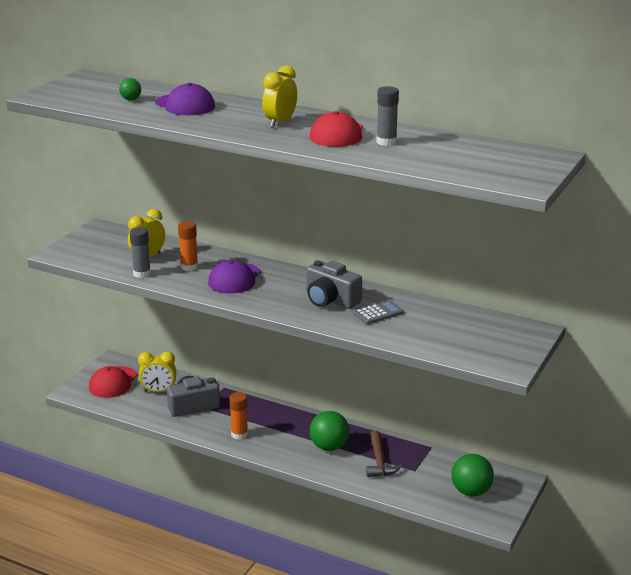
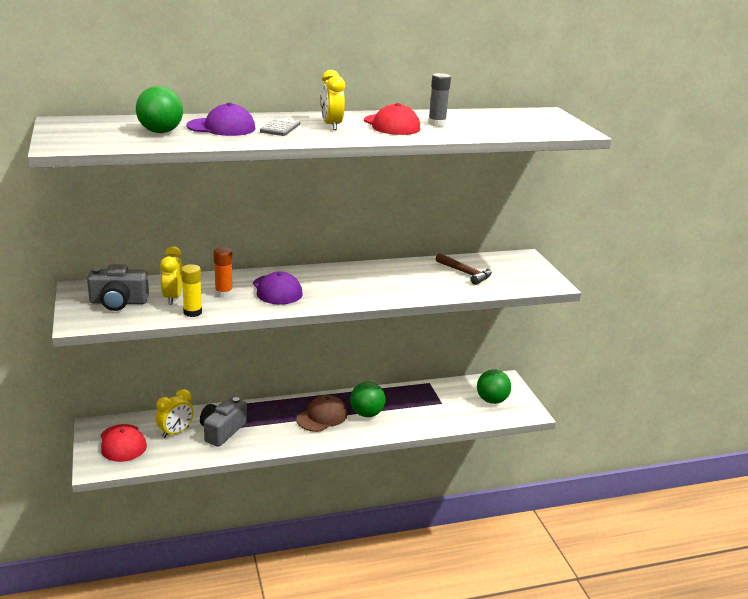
camera: 45 degrees left, 0 degrees up
green ball [119,78,141,100] -> green ball [136,86,183,133], size x1.94
grey glue stick [130,227,151,278] -> yellow glue stick [181,264,202,317]
orange glue stick [229,392,248,440] -> none
grey camera [306,260,362,309] -> grey camera moved to [87,264,149,311]
grey calculator [353,300,404,324] -> grey calculator moved to [260,118,300,136]
brown hammer [366,431,402,477] -> brown hammer moved to [436,253,492,285]
none -> brown cap [296,395,347,432]

